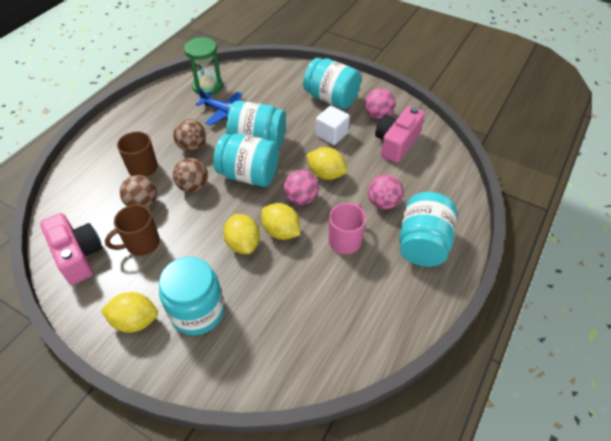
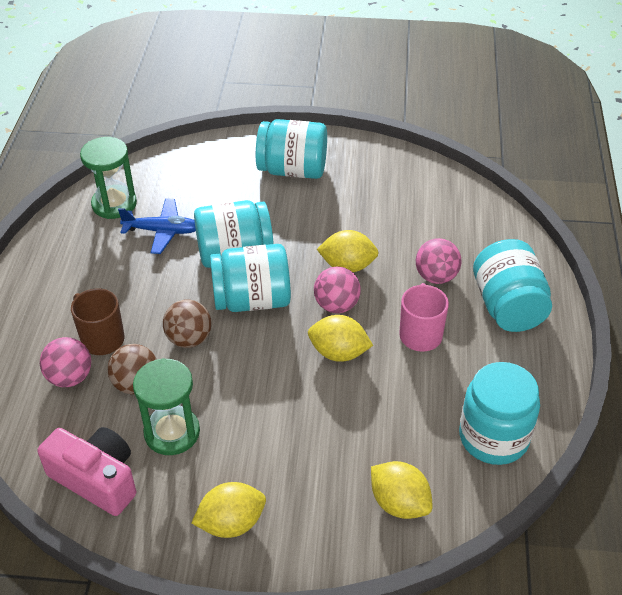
camera: 25 degrees left, 5 degrees down
brown mug [105,204,160,256] -> green hourglass [133,358,200,455]
turquoise jar [159,257,225,335] -> turquoise jar moved to [459,362,540,465]
brown ball [173,119,206,152] -> none
yellow lemon [223,214,260,254] -> yellow lemon moved to [371,461,433,519]
white cube [316,106,350,145] -> none
pink ball [365,88,395,119] -> pink ball moved to [40,337,91,387]
pink camera [375,106,425,163] -> none

